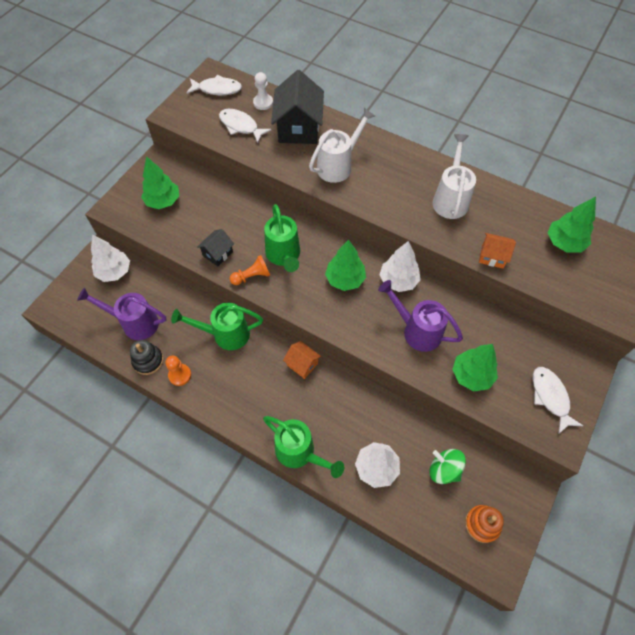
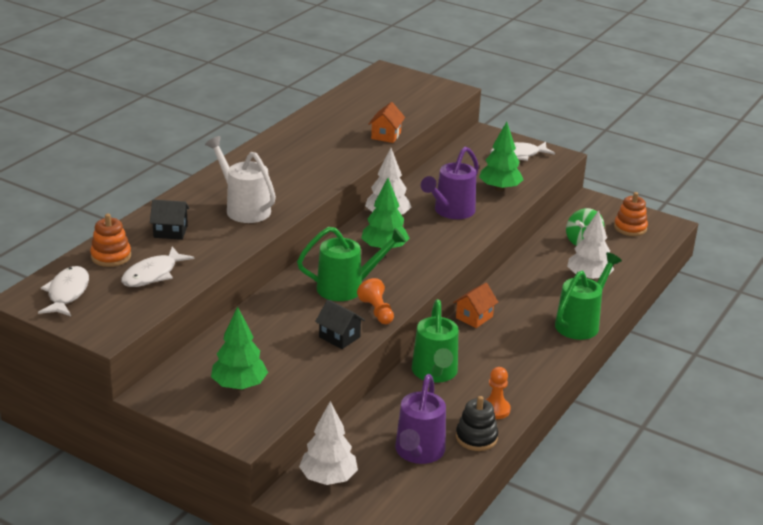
camera: 90 degrees left, 30 degrees down
white pawn [253,72,273,110] -> orange stacking toy [90,214,131,267]
black house [271,70,324,144] -> black house [150,200,190,240], size x0.52
white watering can [432,134,476,219] -> none
green tree [547,196,596,253] -> none

